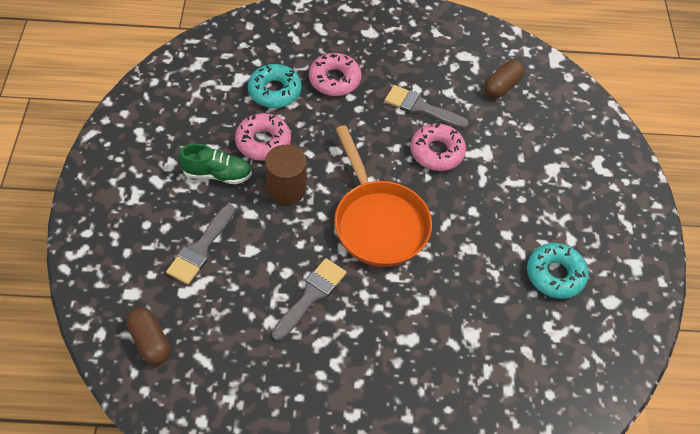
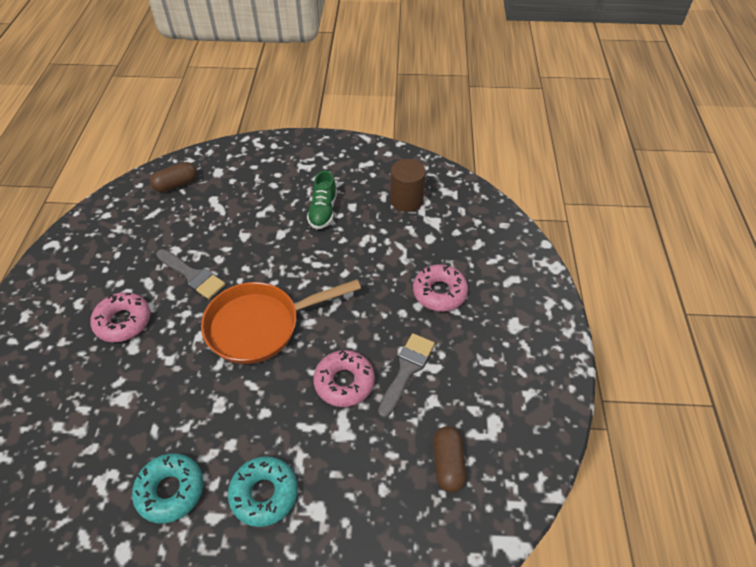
camera: 95 degrees right, 5 degrees down
grey brush [166,204,235,285] -> none
pink donut [235,113,291,161] -> pink donut moved to [90,292,151,342]
turquoise donut [248,64,302,108] -> turquoise donut moved to [228,456,298,527]
brown cylinder [265,145,306,205] -> brown cylinder moved to [390,159,426,212]
brown capsule [484,60,525,98] -> brown capsule turned 45 degrees clockwise [433,426,466,493]

